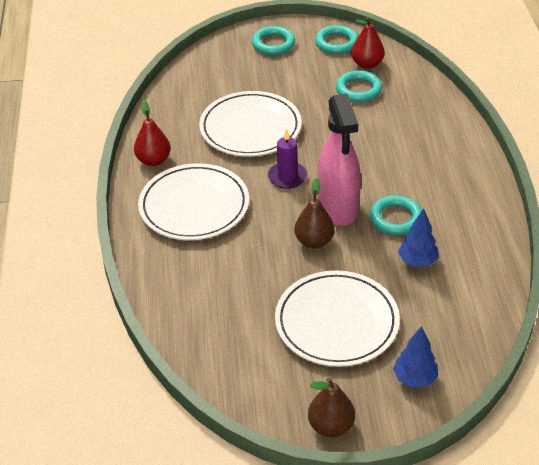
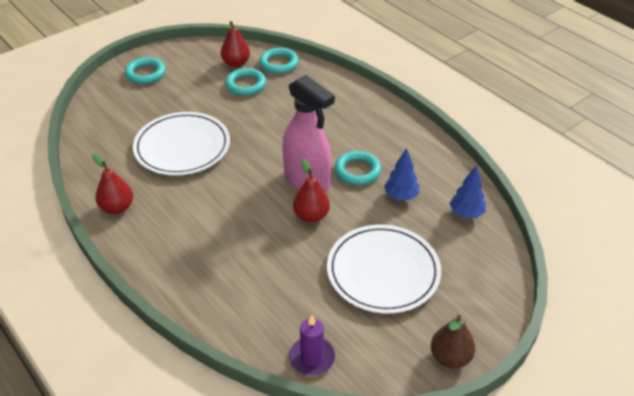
camera: 35 degrees left, 0 degrees up
white plate [138,163,249,240] -> none
purple candle [268,129,307,189] -> purple candle moved to [289,315,335,376]
brown pear [294,178,335,249] -> red pear [293,159,330,223]
turquoise ring [315,25,358,54] -> turquoise ring moved to [259,48,299,74]
blue tree [393,326,438,388] -> blue tree moved to [450,165,486,218]

